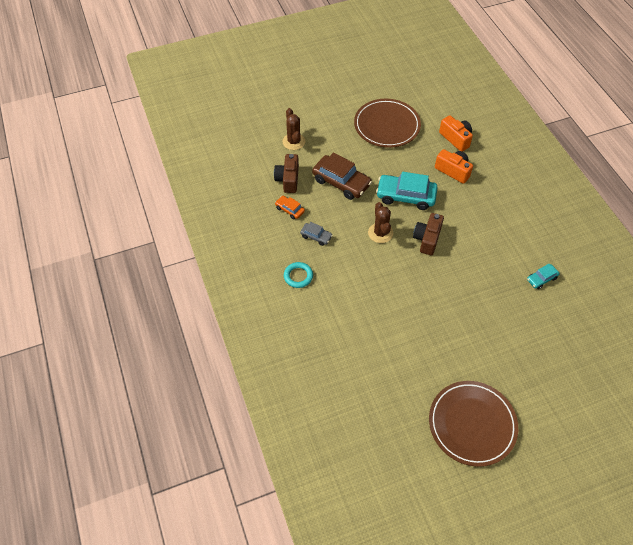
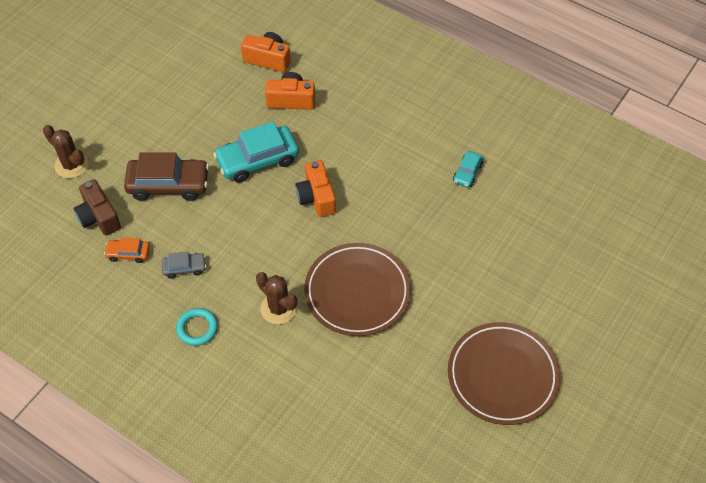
camera: 35 degrees left, 0 degrees up
brown plate [354,99,421,148] -> brown plate moved to [304,243,411,336]
brown cactus [368,202,393,243] -> brown cactus moved to [256,272,297,324]
brown camera [413,213,444,255] -> orange camera [295,160,336,217]

